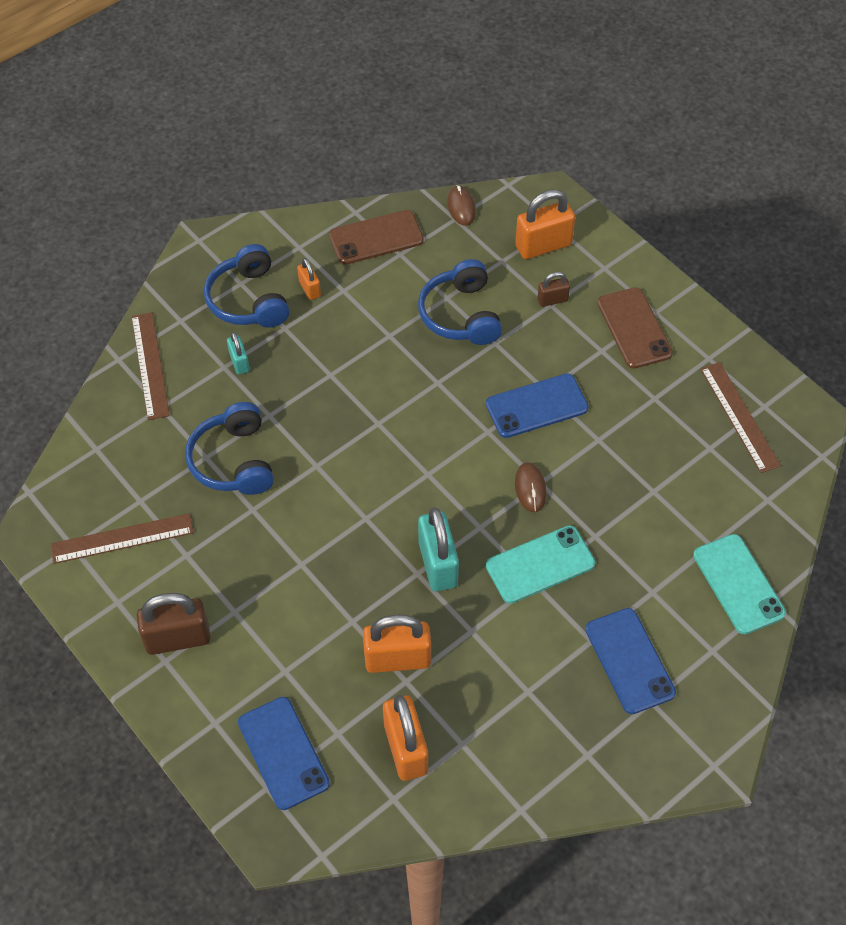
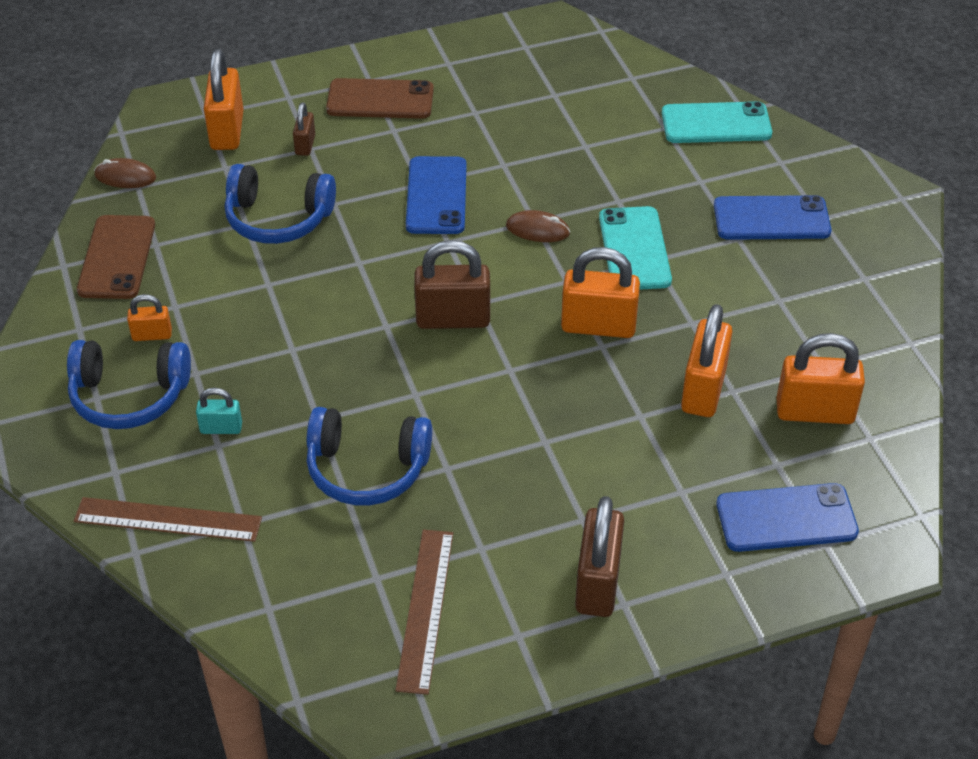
camera: 70 degrees left, 10 degrees down
turquoise padlock [418,507,459,591] -> orange padlock [561,247,640,338]
brown ruler [700,362,781,473] -> none
none -> brown padlock [414,240,490,329]

